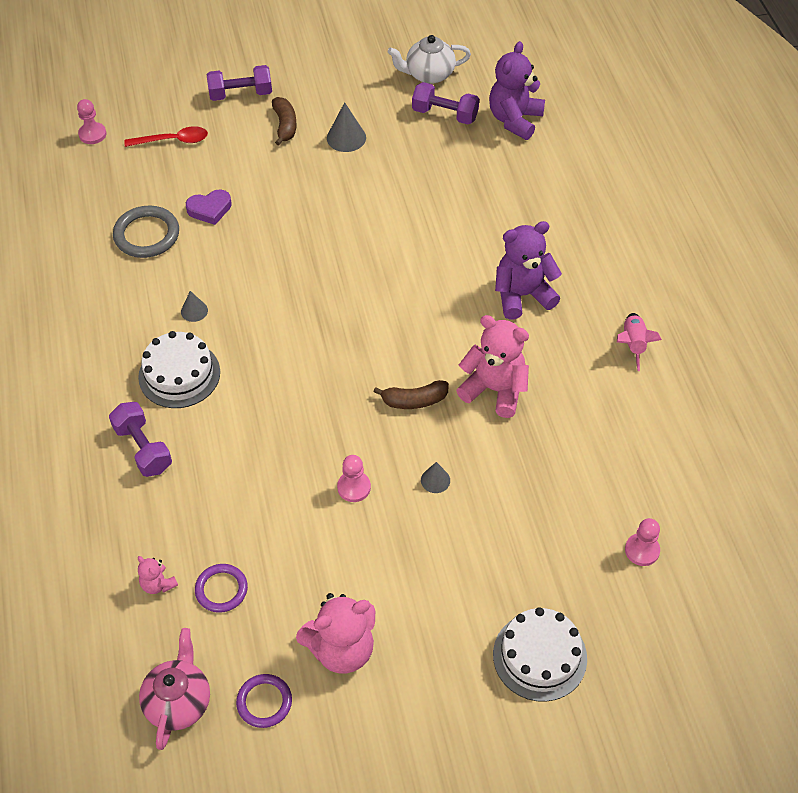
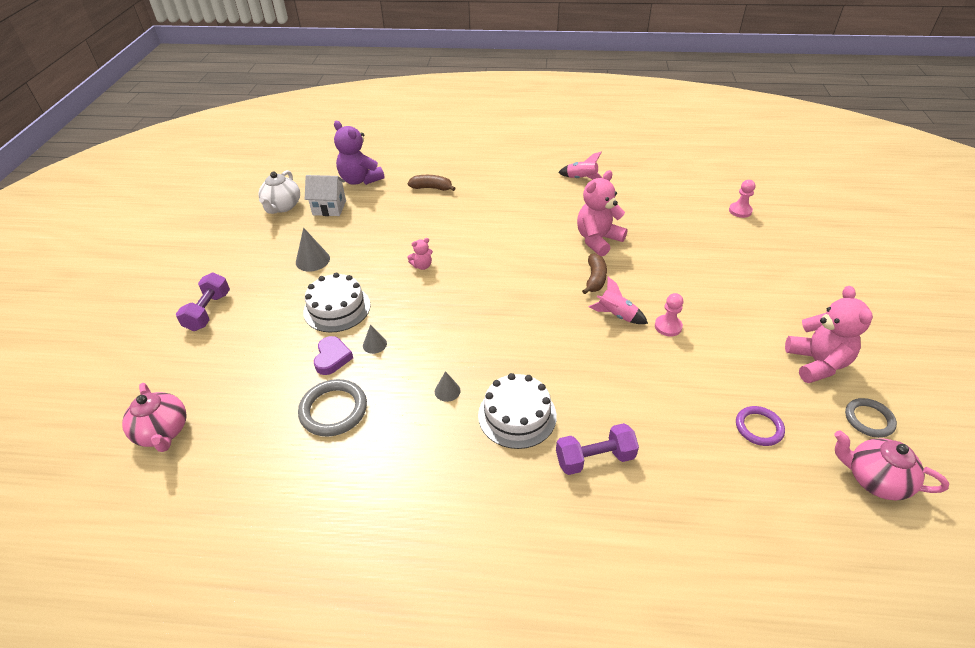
camera: 70 degrees left, 10 degrees down
pink pawn [77,99,106,144] -> pink teapot [122,383,187,452]
red spoon [124,126,208,147] -> none
pink teddy bear [138,556,178,594] -> pink teddy bear moved to [407,238,433,270]
purple ring [236,674,292,728] -> grey ring [845,398,897,438]
brown banana [272,97,297,146] -> brown banana moved to [408,175,456,191]
purple dumbbell [412,82,479,124] -> white house [305,175,346,216]
grey cone [421,462,450,493] -> grey cone moved to [363,324,387,354]
white cake [493,607,587,702] -> white cake moved to [303,273,370,332]
purple teddy bear [495,221,562,320] -> none
none -> pink rocket [589,277,648,324]

